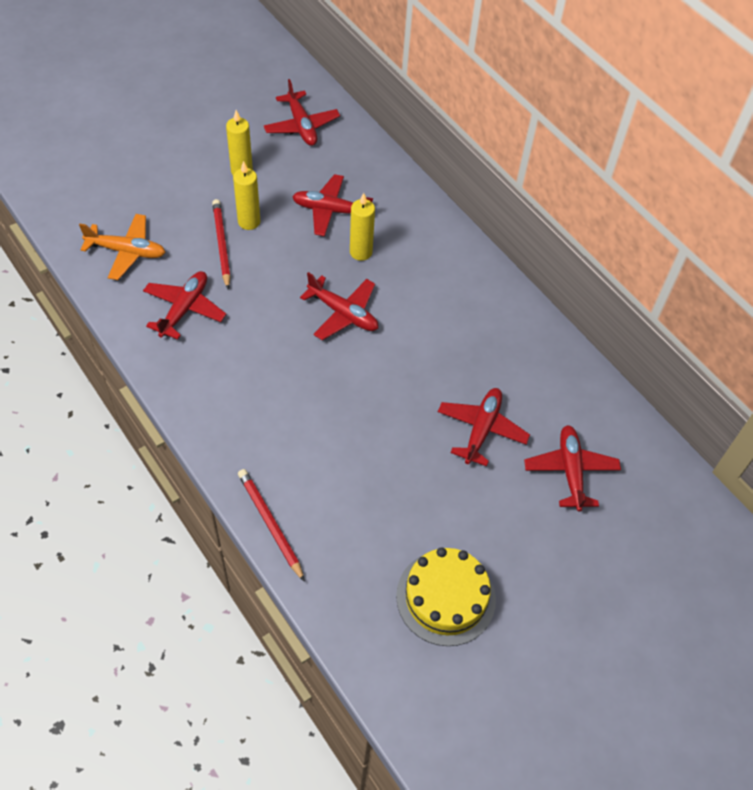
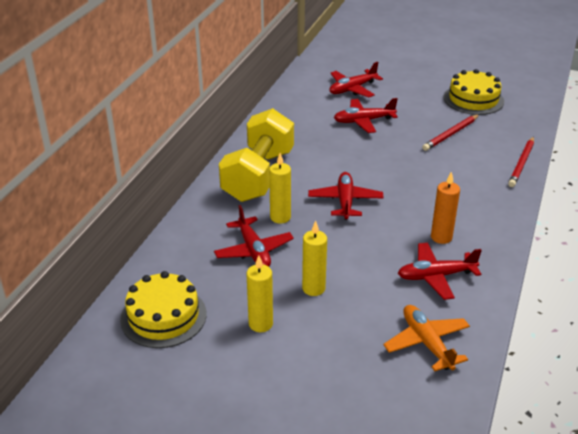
camera: 120 degrees left, 20 degrees down
red pencil [212,199,231,289] -> red pencil moved to [422,114,479,151]
red plane [264,79,340,146] -> yellow cake [120,271,207,348]
none -> yellow dumbbell [219,108,294,202]
none -> orange candle [431,171,460,244]

